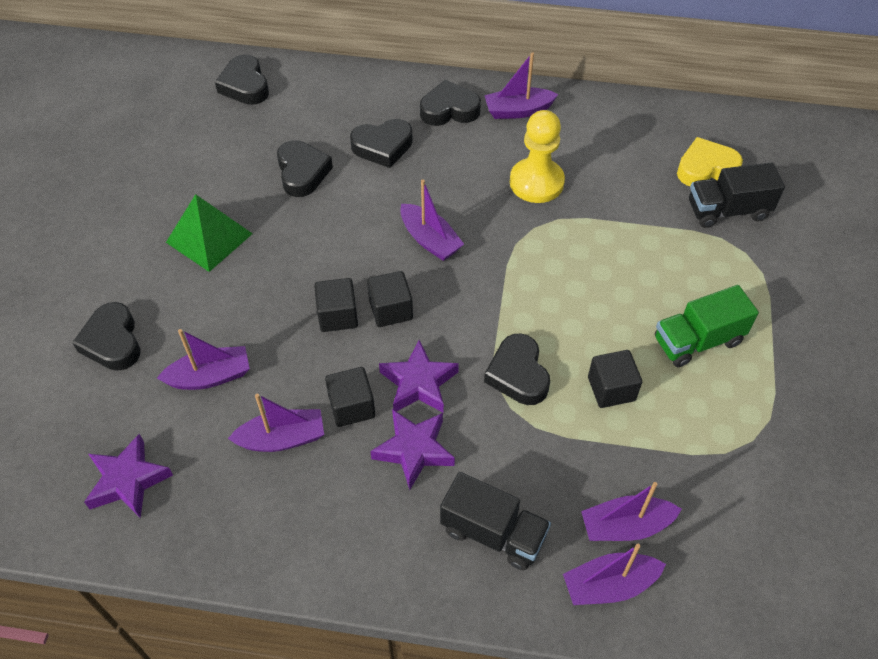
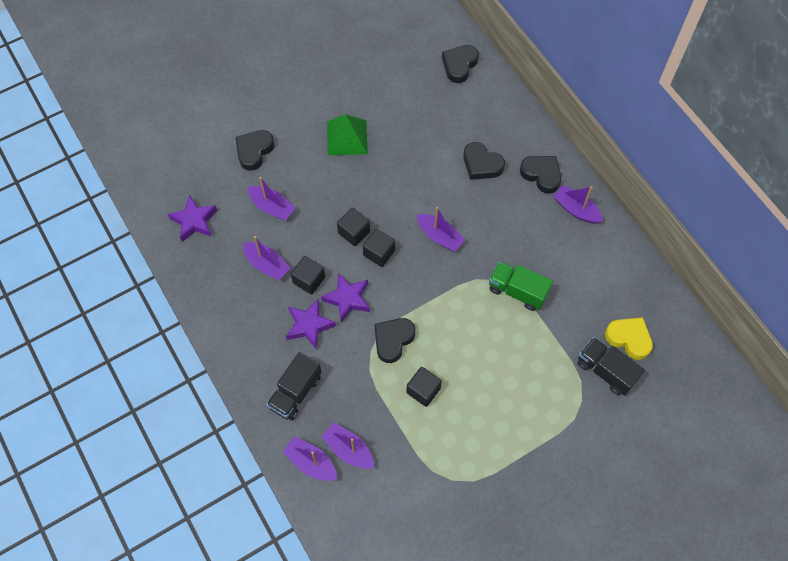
camera: 50 degrees right, 10 degrees up
black heart [277,140,333,197] -> none
purple boat [400,180,464,261] -> purple boat turned 60 degrees counterclockwise [417,207,466,252]
black truck [440,472,551,570] -> black truck turned 45 degrees clockwise [266,352,322,420]
yellow pawn [510,110,565,203] -> none
green truck [655,285,759,367] -> green truck moved to [489,261,553,311]

